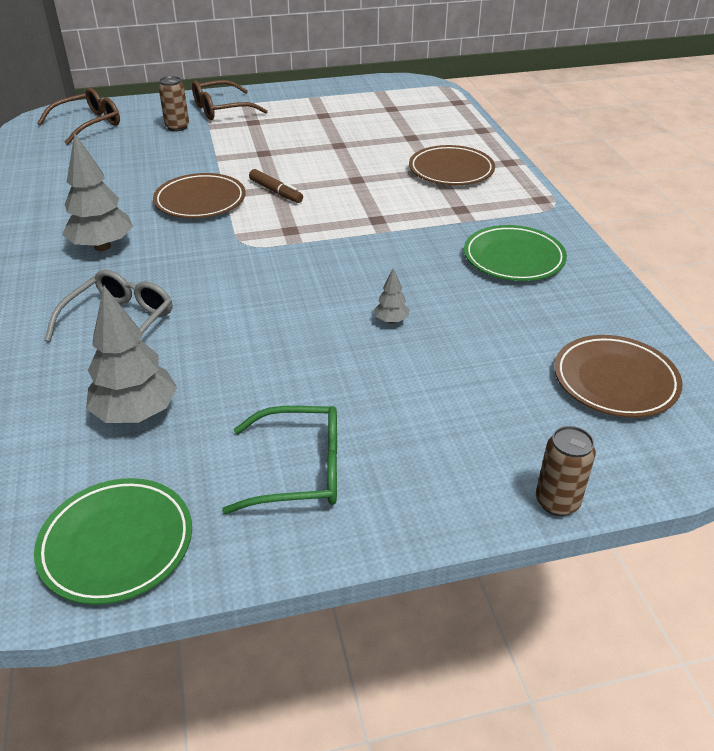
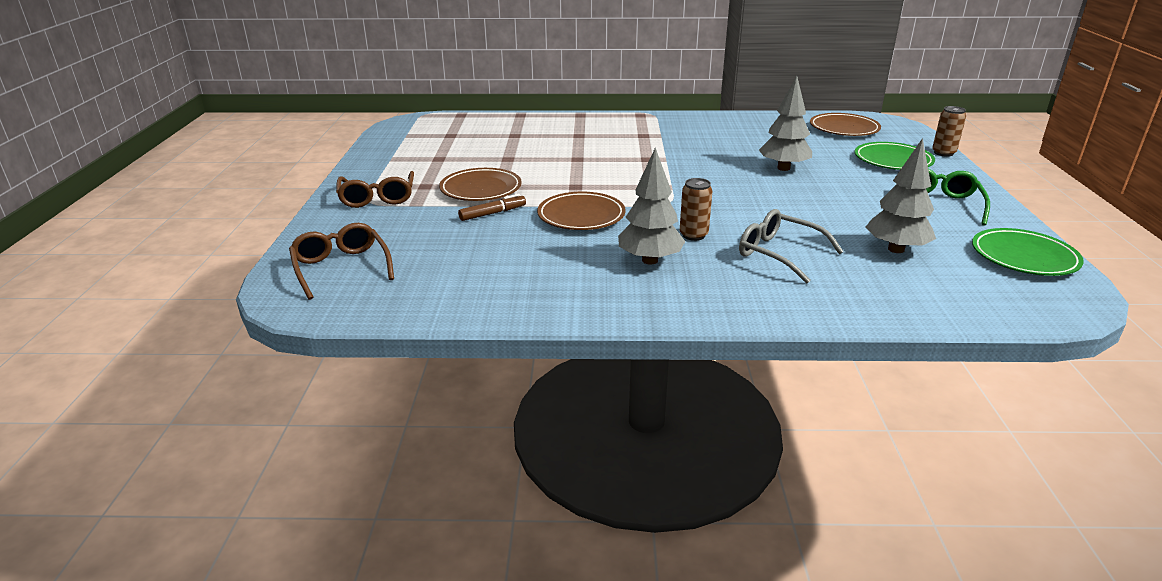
camera: 75 degrees left, 10 degrees down
brown can [158,76,189,132] -> brown can moved to [680,178,712,241]
brown marker [249,169,303,203] -> brown marker moved to [458,194,526,221]
grey tree [374,268,410,324] -> grey tree [759,76,812,171], size x2.14
brown plate [409,145,495,185] -> brown plate moved to [439,168,522,201]
green plate [464,225,567,281] -> green plate moved to [855,142,935,170]

